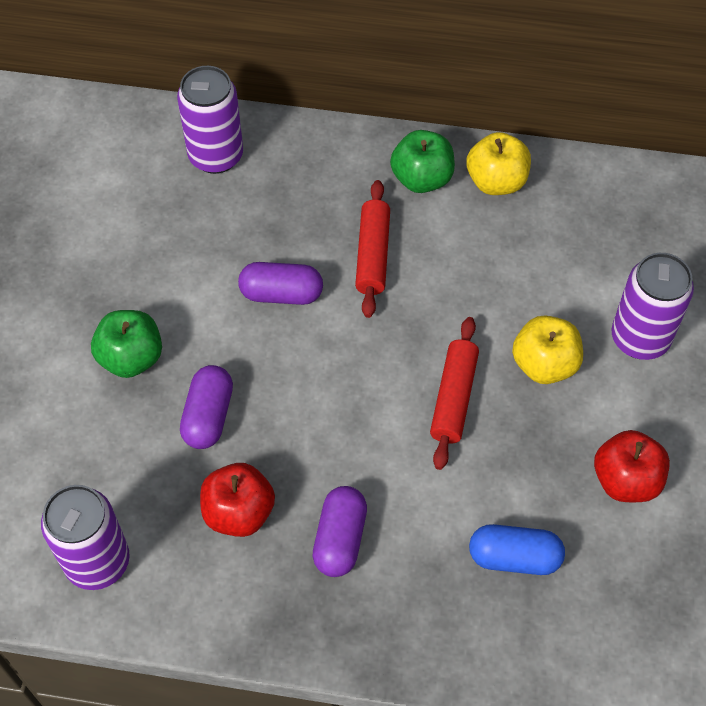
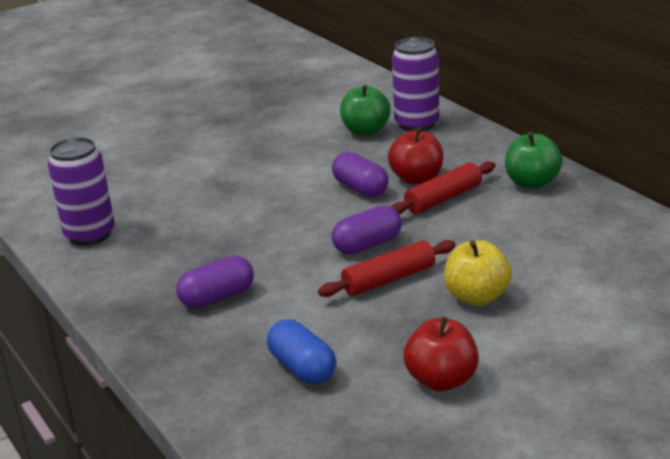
camera: 50 degrees right, 30 degrees down
green apple [91,310,162,378] -> green apple moved to [340,85,391,136]
purple capsule [180,365,233,449] -> purple capsule moved to [332,205,402,254]
red apple [200,463,275,537] -> red apple moved to [388,127,443,185]
yellow apple [466,132,531,195] -> none
purple can [612,253,694,360] -> none

